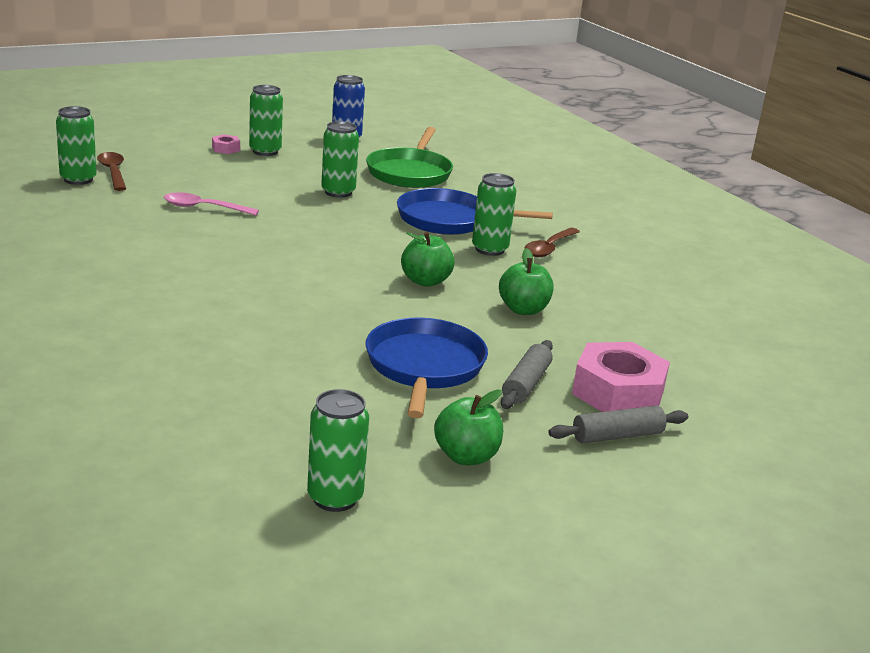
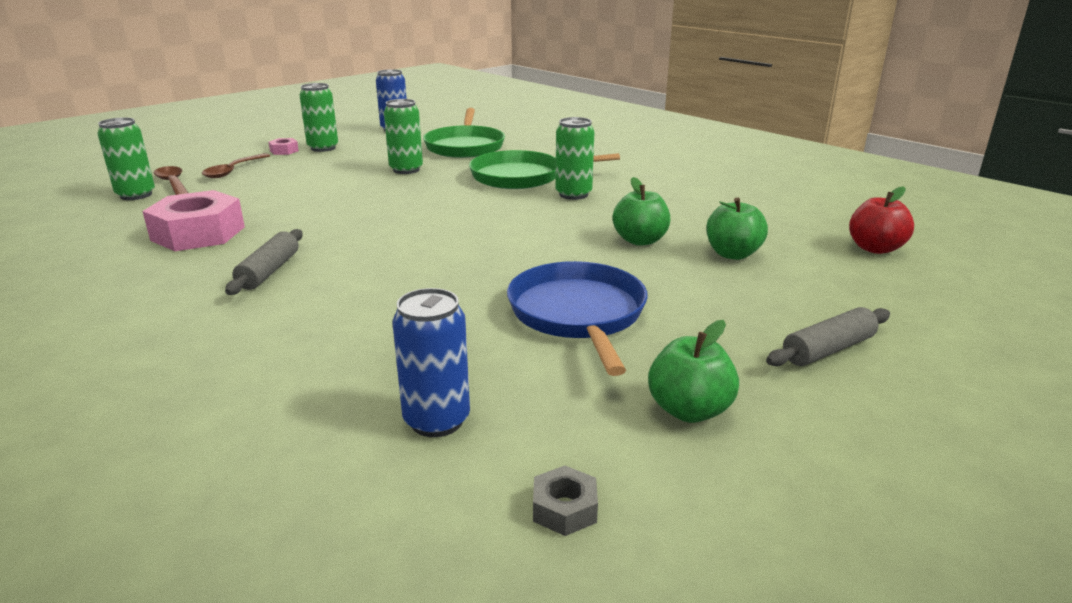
camera: 10 degrees left, 0 degrees up
pink spoon [164,192,259,216] -> none
green can [307,389,369,512] -> grey nut [533,466,598,536]
blue pan [397,188,553,235] -> green pan [469,150,620,189]
green apple [401,232,455,287] -> green apple moved to [706,197,768,260]
grey rolling pin [501,340,553,409] -> grey rolling pin moved to [225,229,303,295]
brown spoon [525,228,580,257] -> brown spoon moved to [202,153,271,178]
pink nut [572,342,670,412] -> pink nut moved to [142,190,245,251]
none -> blue can [392,288,470,437]
none -> red apple [849,186,914,254]

